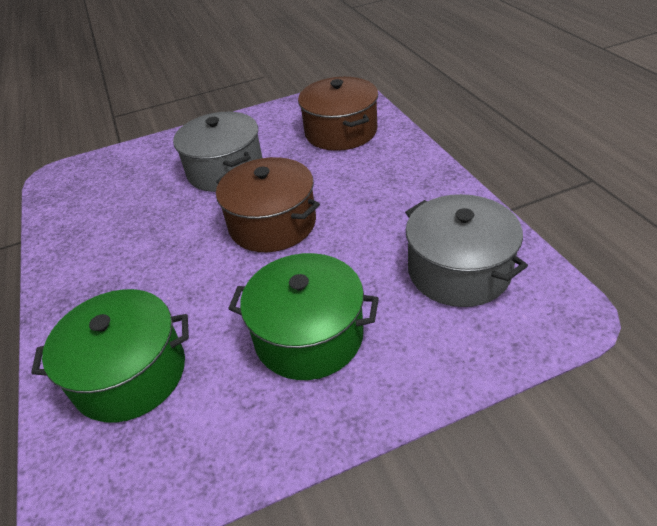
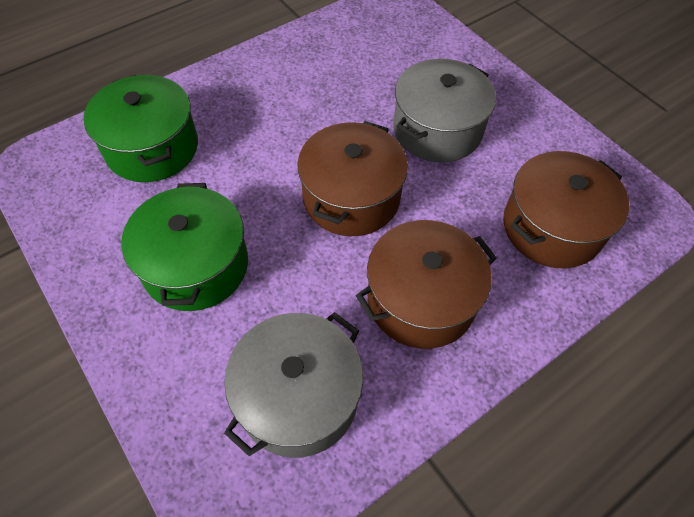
camera: 70 degrees right, 15 degrees up
none -> brown pot [356,220,497,349]

